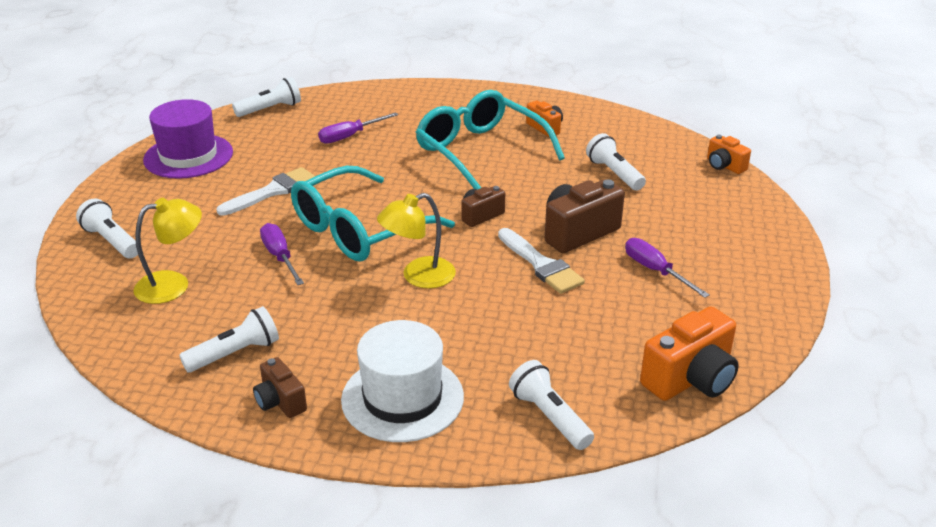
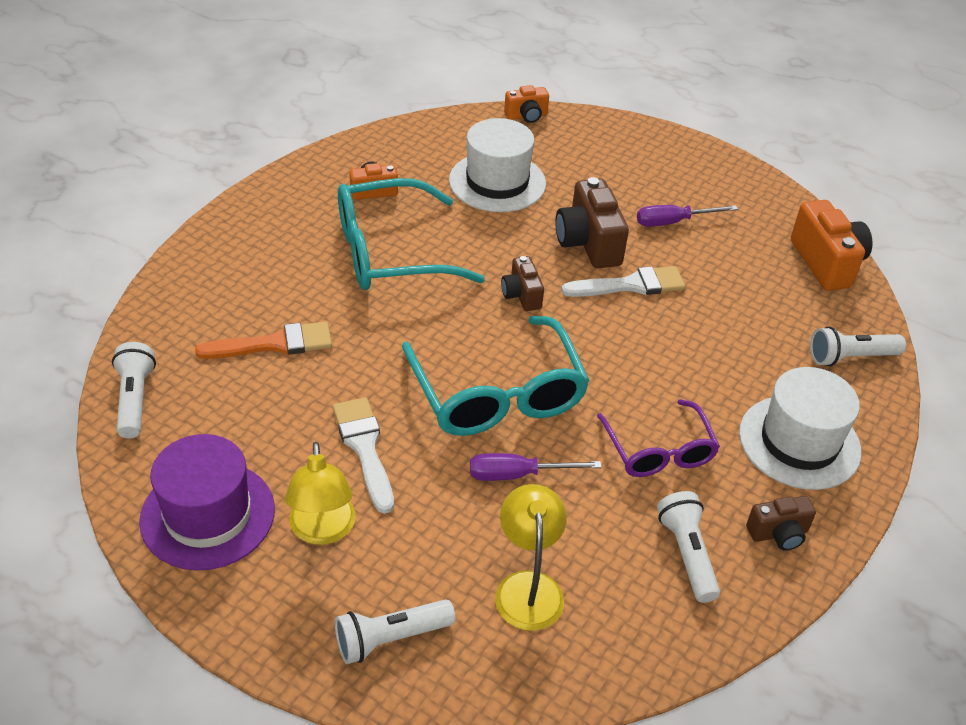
camera: 70 degrees left, 10 degrees up
purple screwdriver [318,112,398,144] -> orange brush [195,322,332,359]
yellow lamp [377,193,456,288] -> yellow lamp moved to [285,442,356,545]
white flashlight [586,133,646,191] -> white hat [449,118,546,212]
none -> purple glasses [597,399,720,477]

